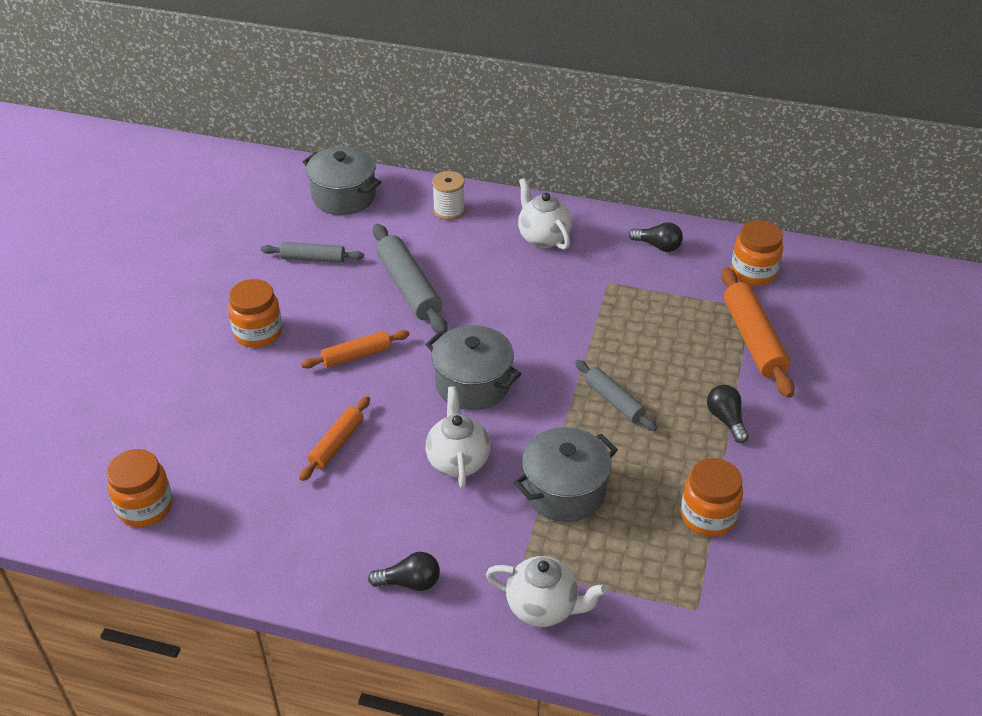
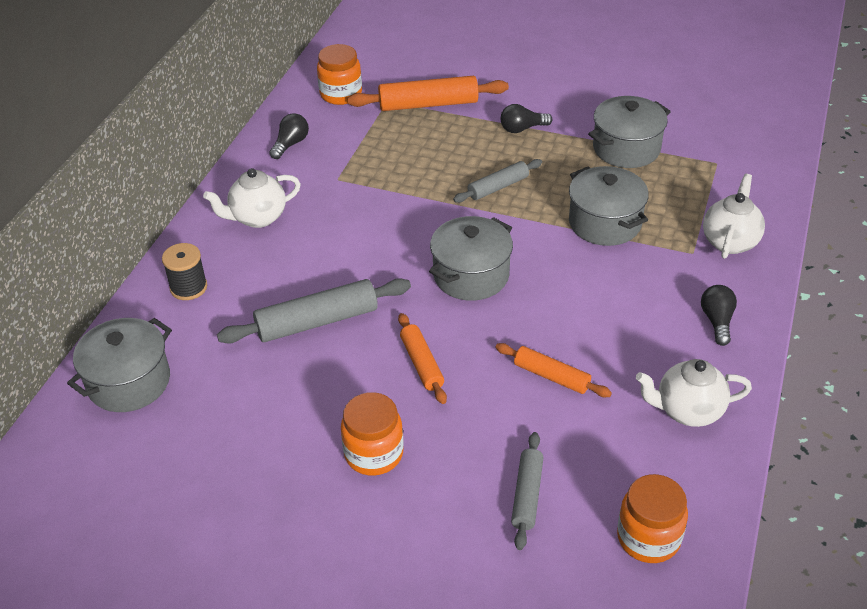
camera: 85 degrees left, 0 degrees up
grey rolling pin [261,242,364,263] -> grey rolling pin moved to [511,432,543,550]
white teapot [425,386,490,488] -> white teapot moved to [636,359,752,427]
white spool [432,171,465,220] -> black spool [162,243,207,300]
orange jar [681,458,743,537] -> grey pot [588,96,671,168]

